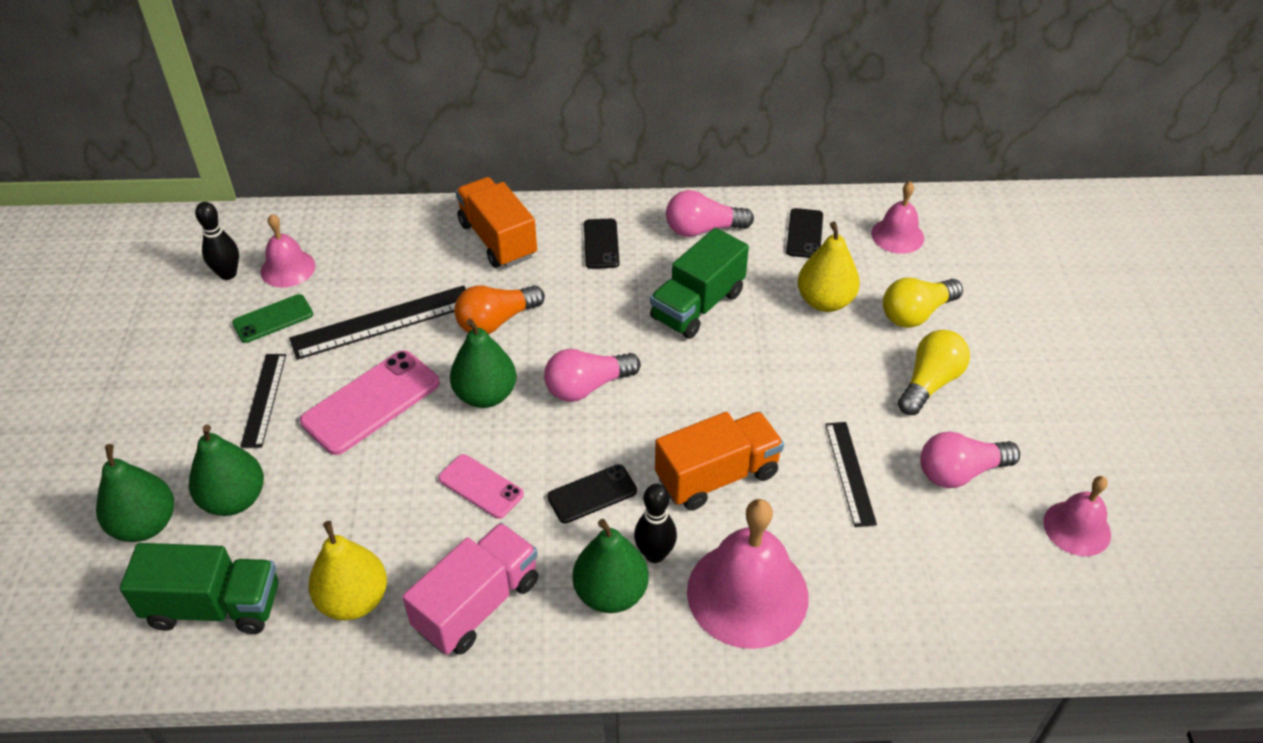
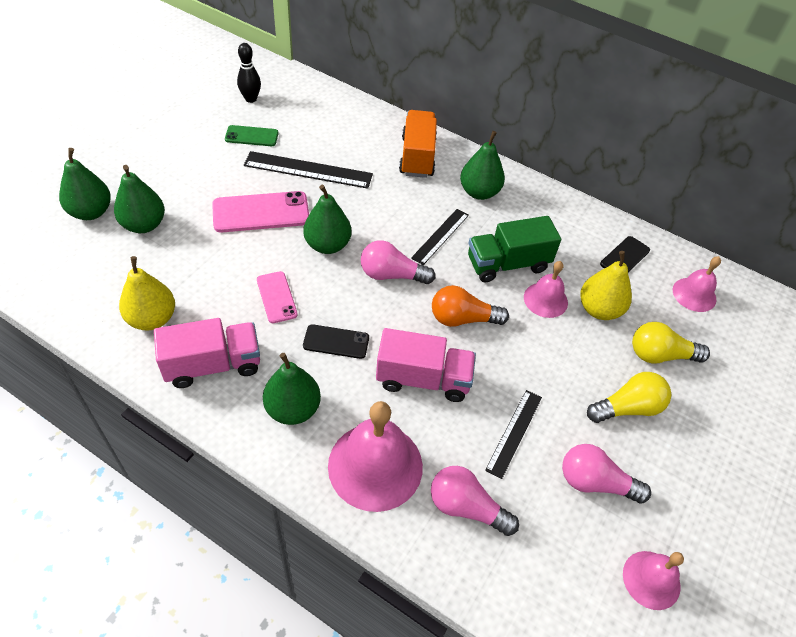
camera: 30 degrees right, 5 degrees up
green truck [120,543,278,634] -> none
black ruler [240,354,286,448] -> black ruler moved to [411,209,469,265]
pink bell [261,214,316,288] -> pink bell moved to [524,261,568,318]
orange light bulb [454,285,545,334] -> orange light bulb moved to [432,285,509,327]
black phone [584,219,620,269] -> green pear [460,131,505,200]
black bowling pin [634,484,677,563] -> none
orange truck [655,412,784,510] -> pink truck [376,328,476,402]
pink light bulb [666,190,754,237] -> pink light bulb moved to [431,466,519,536]

